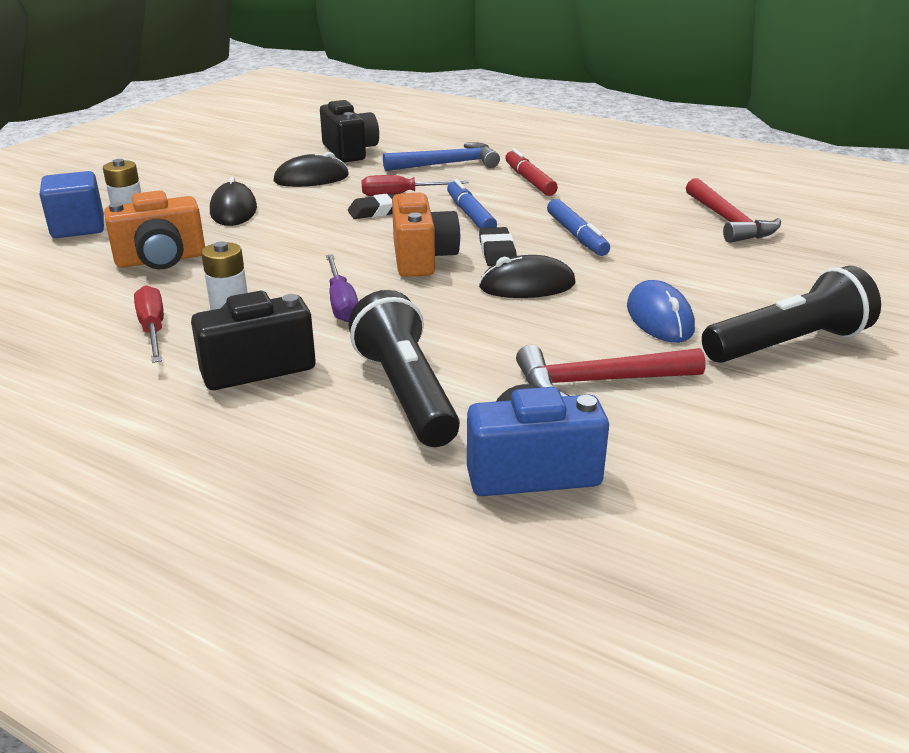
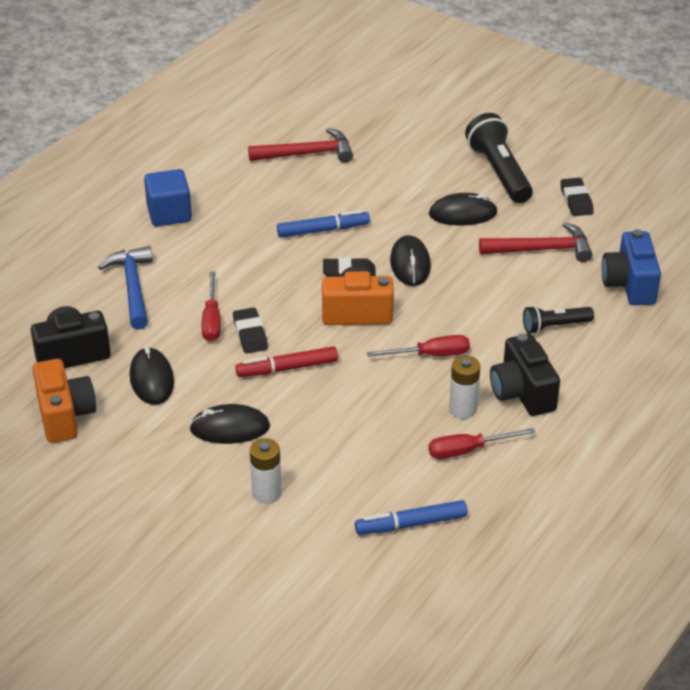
camera: 85 degrees left, 10 degrees up
blue cube [40,171,104,238] -> blue cube moved to [144,169,192,226]
orange camera [104,190,205,269] -> orange camera moved to [32,359,96,443]
purple screwdriver [326,254,358,322] -> red screwdriver [367,335,470,357]
black flashlight [348,290,460,447] -> black flashlight [523,306,594,334], size x0.58
blue marker [447,179,497,228] -> blue marker moved to [355,500,468,535]
red marker [505,148,558,196] -> red marker moved to [235,346,338,377]
red hammer [516,345,706,397] -> red hammer turned 90 degrees counterclockwise [479,222,593,262]
blue mouse [627,280,695,343] -> black mouse [429,193,498,225]
none -> black eraser [561,178,594,216]

